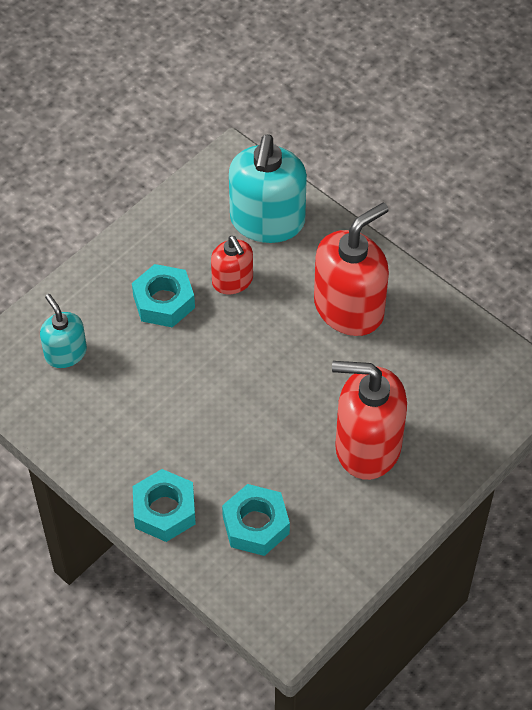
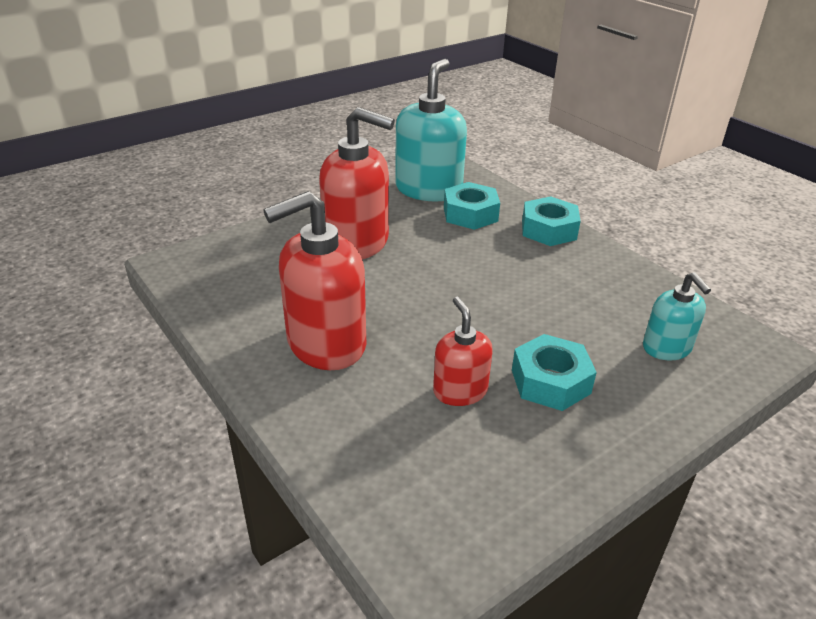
camera: 170 degrees left, 20 degrees down
turquoise soap dispenser [229,134,307,243] -> turquoise soap dispenser moved to [395,59,467,202]

